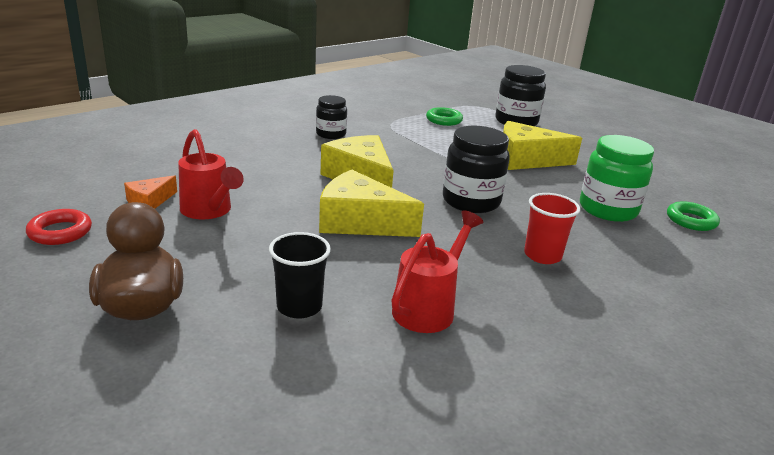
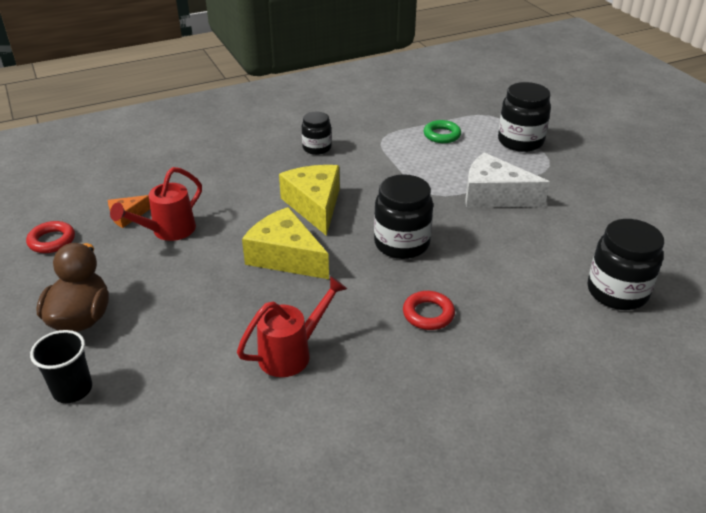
camera: 20 degrees right, 10 degrees up
red watering can [178,129,244,219] -> red watering can turned 60 degrees clockwise [110,167,202,241]
black cup [269,232,331,319] -> black cup moved to [30,330,92,403]
yellow cheese [503,121,582,170] -> white cheese [465,152,550,208]
red cup [524,193,580,264] -> red ring [403,291,455,330]
green jar [580,135,654,222] -> none
green ring [667,201,720,231] -> black jar [588,219,664,310]

